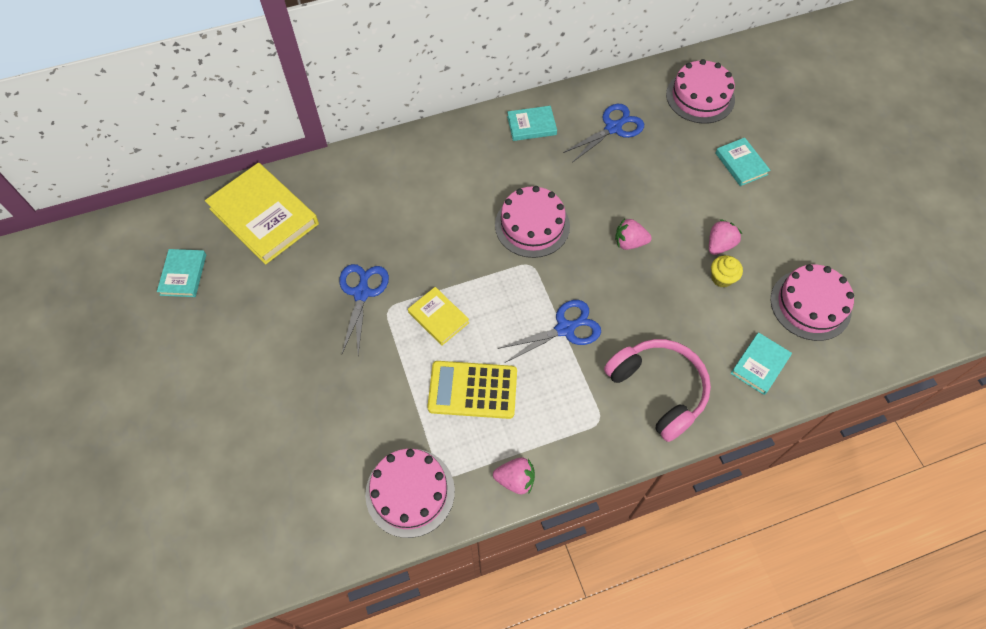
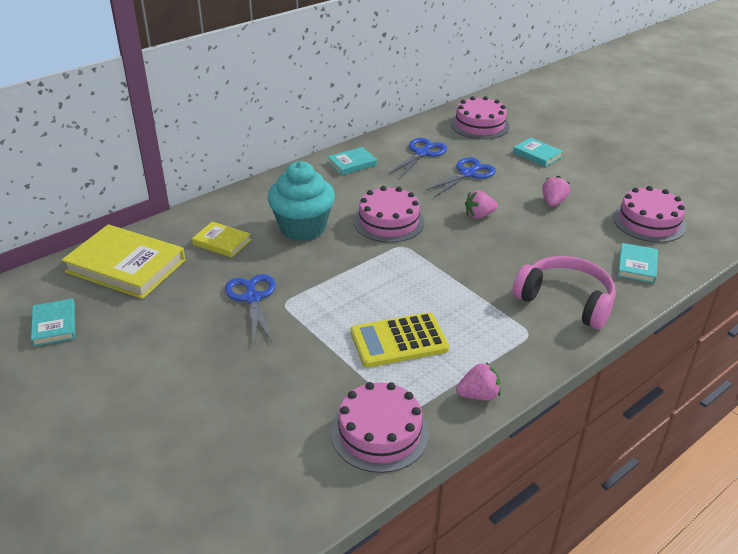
camera: 20 degrees left, 25 degrees down
yellow book [408,287,469,346] -> yellow book moved to [192,222,251,258]
blue scissors [498,300,601,363] -> blue scissors moved to [425,157,496,197]
yellow cupcake [711,255,743,288] -> none
none -> turquoise cupcake [268,161,335,241]

